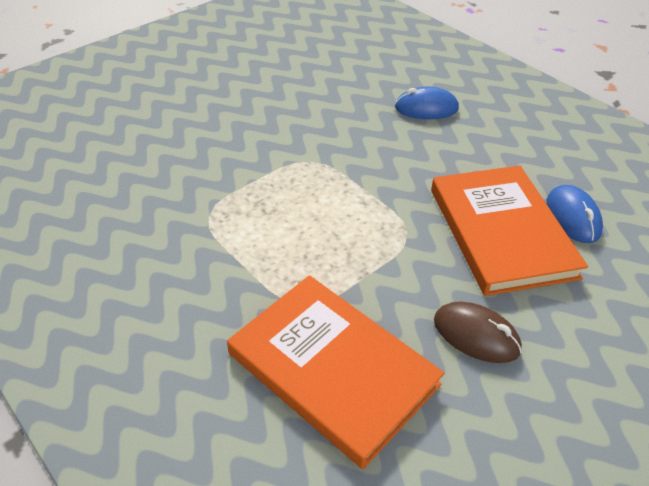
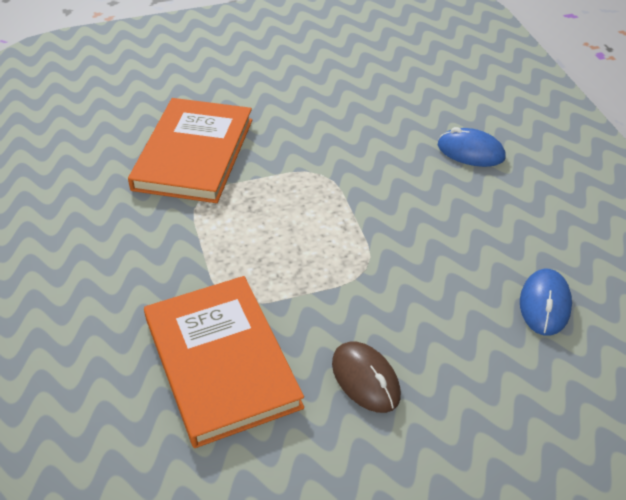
camera: 25 degrees right, 0 degrees up
orange book [431,166,588,296] -> orange book moved to [128,98,252,203]

